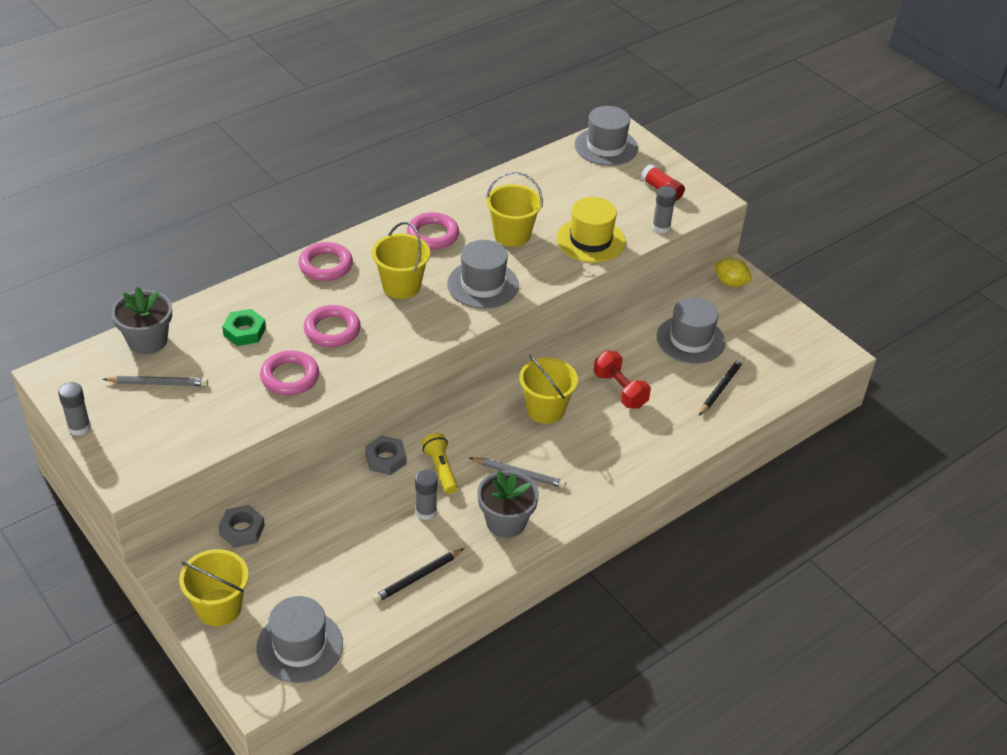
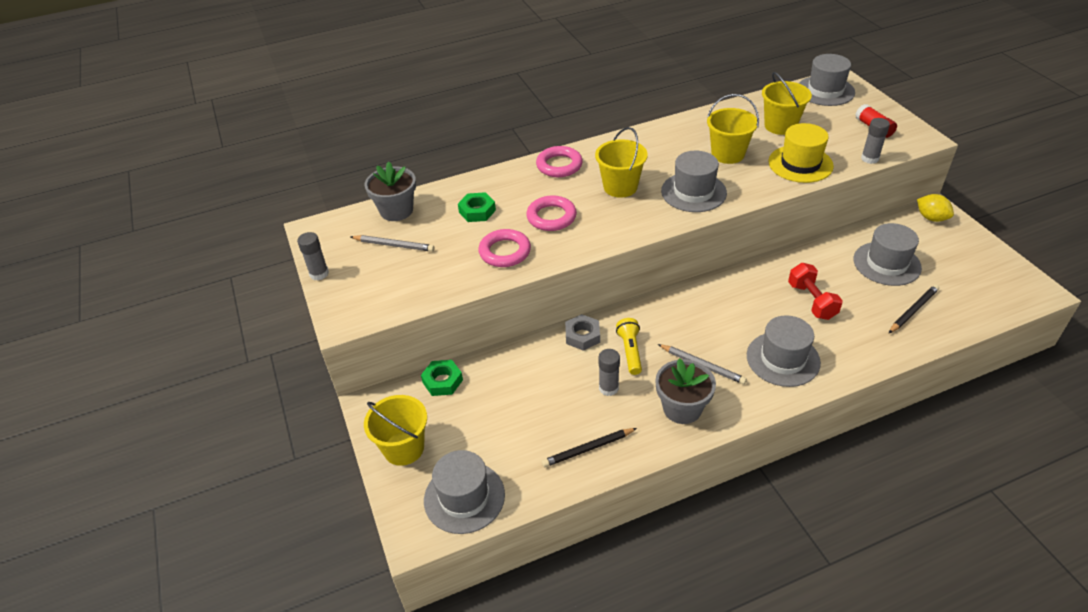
camera: 20 degrees right, 0 degrees up
grey nut [218,505,265,548] -> green nut [421,360,463,396]
pink ring [407,212,459,250] -> none
yellow bucket [519,355,578,424] -> yellow bucket moved to [762,72,812,135]
none -> grey hat [747,315,821,387]

